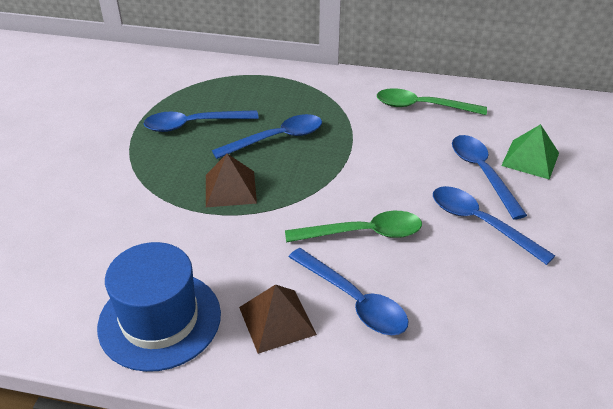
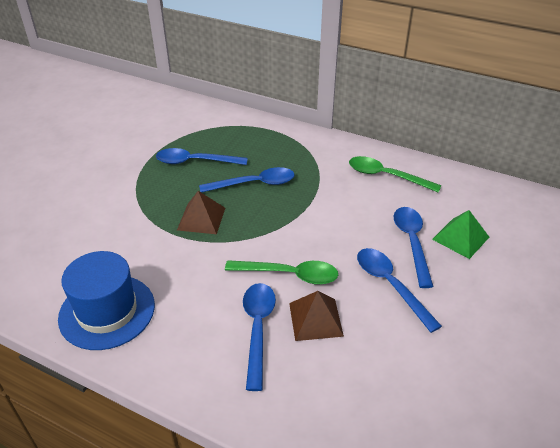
camera: 15 degrees right, 0 degrees up
brown pyramid [239,284,317,354] -> brown pyramid moved to [289,291,344,341]
blue spoon [289,248,409,335] -> blue spoon turned 150 degrees counterclockwise [243,283,276,391]

